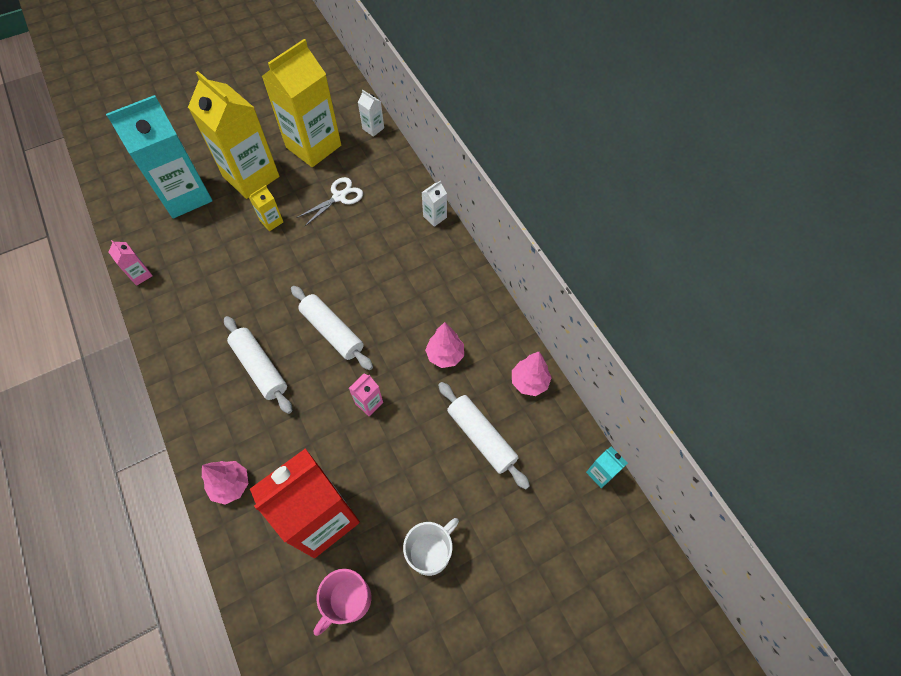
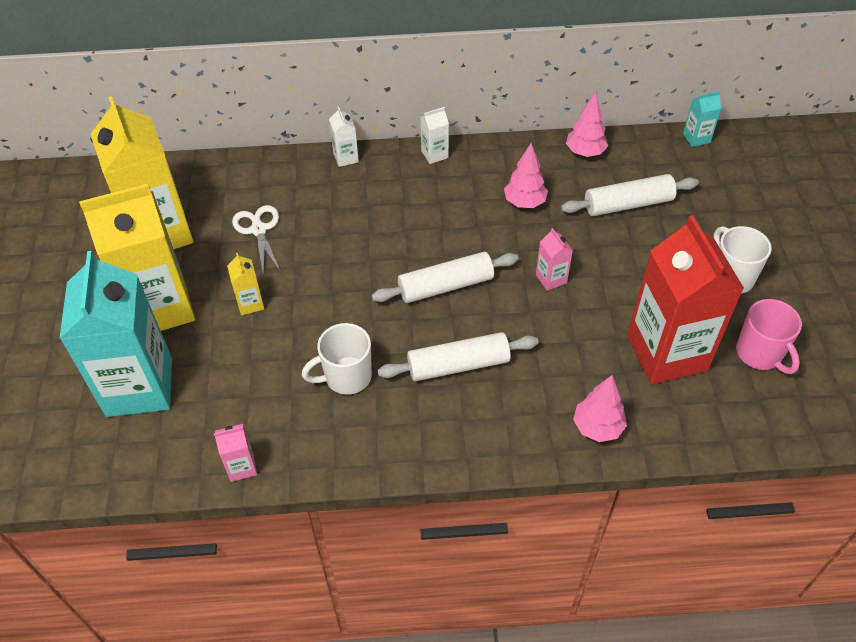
camera: 65 degrees left, 10 degrees down
white carton [358,90,384,137] -> white carton moved to [421,107,449,164]
none -> white mug [302,323,372,395]

